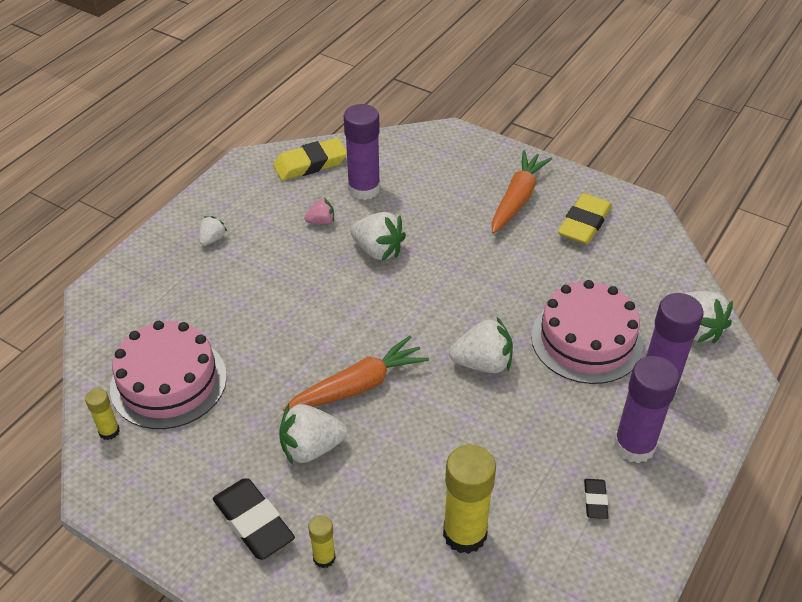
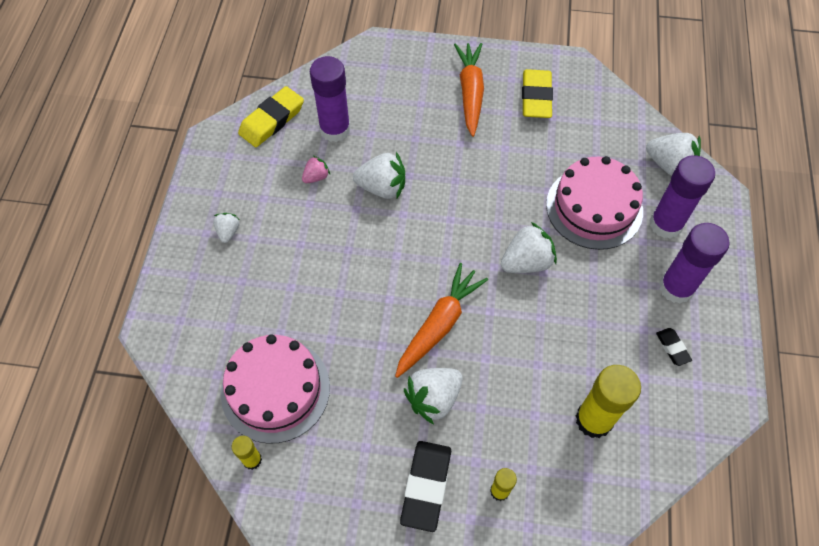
camera: 25 degrees left, 15 degrees up
black eraser [213,478,295,560] -> black eraser turned 75 degrees clockwise [400,441,451,532]

